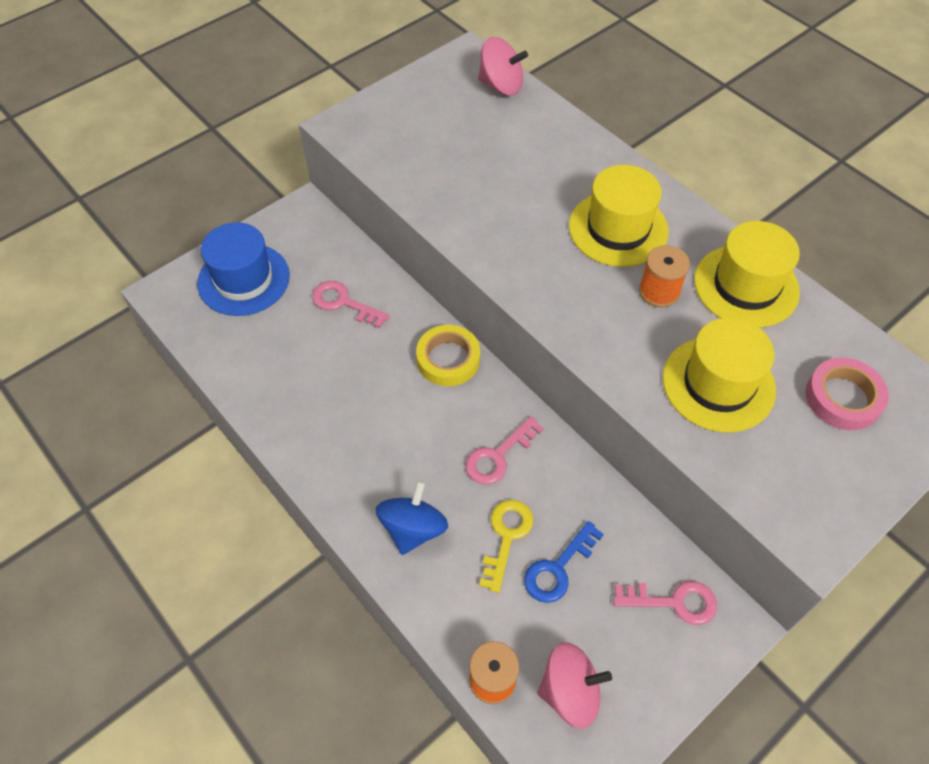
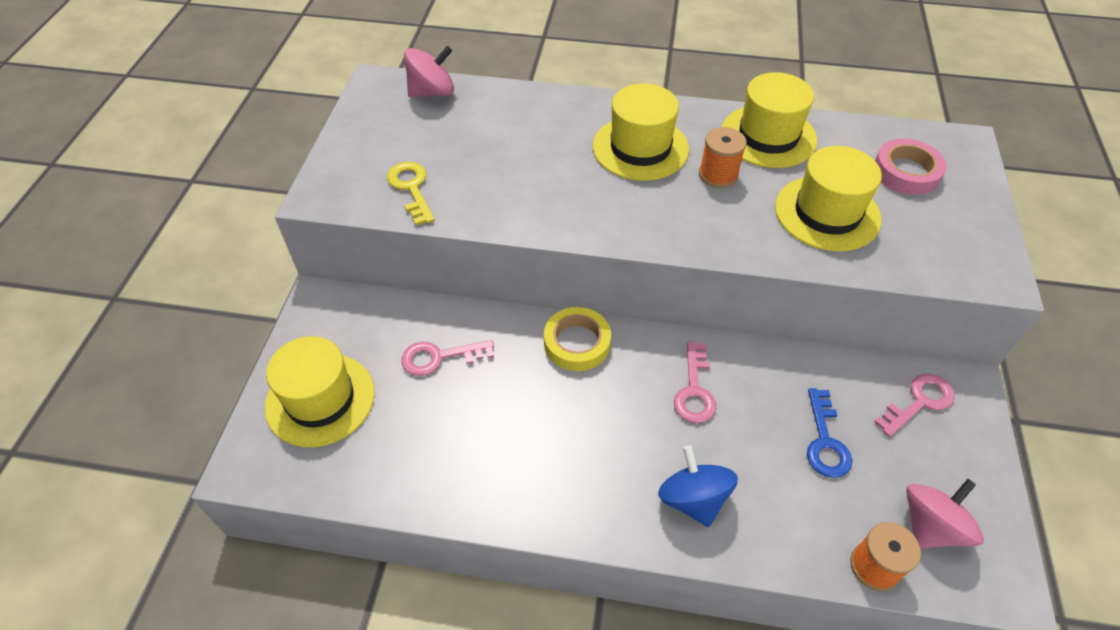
camera: 40 degrees left, 5 degrees down
blue hat [197,222,290,316] -> yellow hat [265,336,374,447]
yellow key [479,500,533,593] -> yellow key moved to [387,162,435,225]

